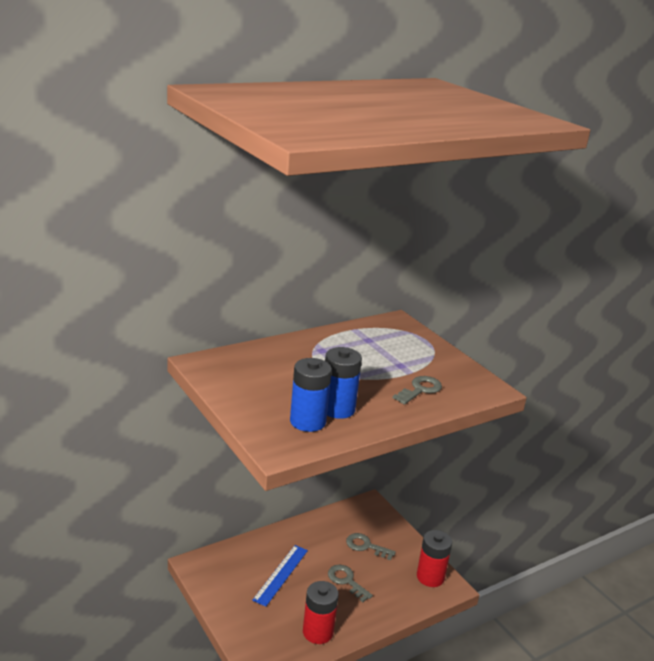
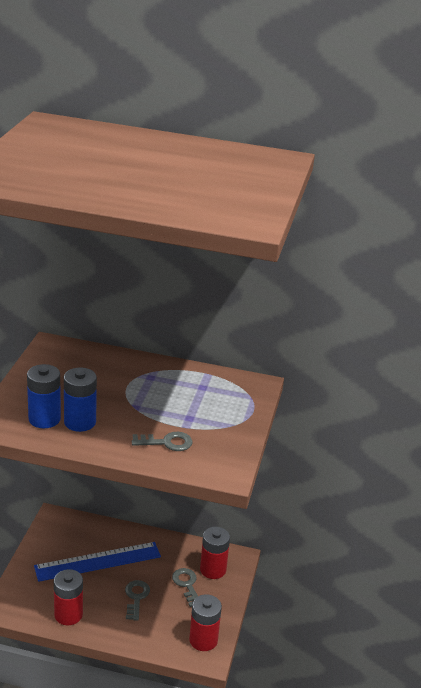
camera: 45 degrees right, 5 degrees up
blue ruler [252,545,308,607] -> blue ruler [34,542,161,582], size x1.53
none -> red battery [200,527,230,579]

